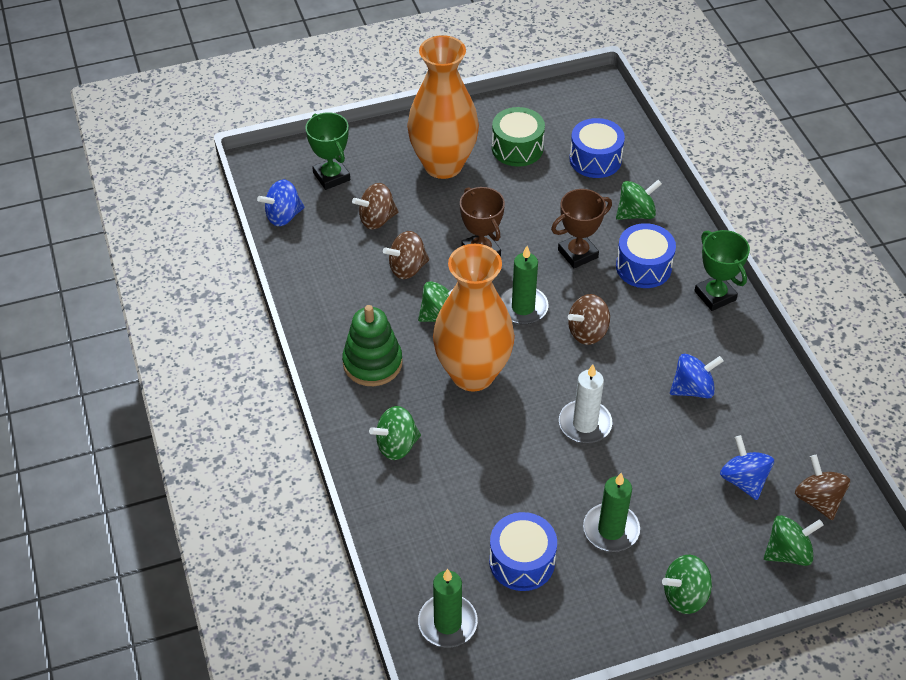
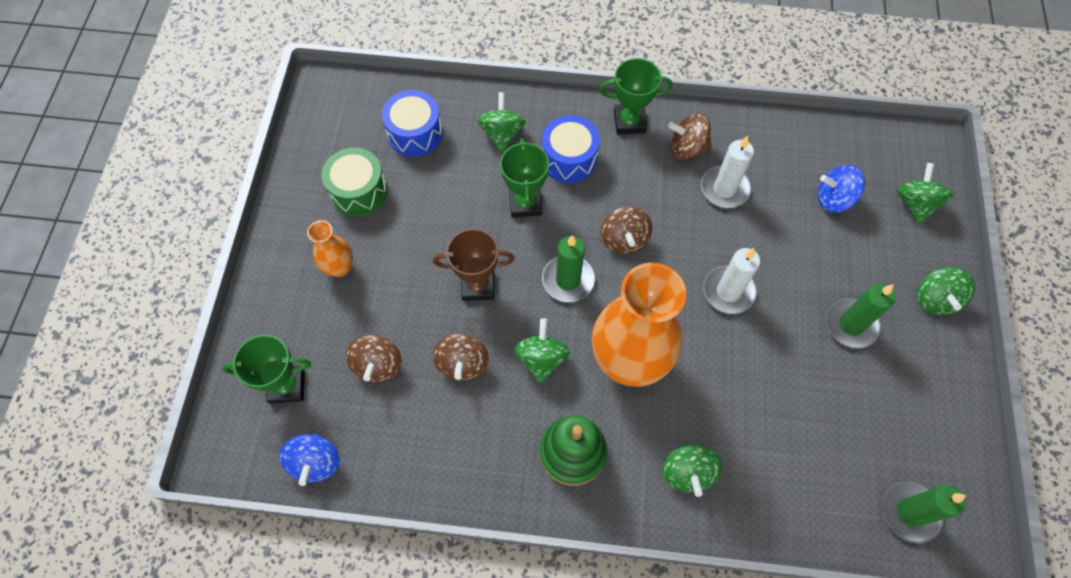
camera: 65 degrees left, 15 degrees up
orange vase [407,35,479,179] -> orange vase [307,220,353,277], size x0.47
blue drum [489,512,557,591] -> none
brown trophy [551,189,612,268] -> green trophy [500,138,549,218]
blue spinning top [670,354,723,398] -> white candle [701,136,754,208]
brown spinning top [795,455,850,520] -> brown spinning top moved to [668,113,712,160]

